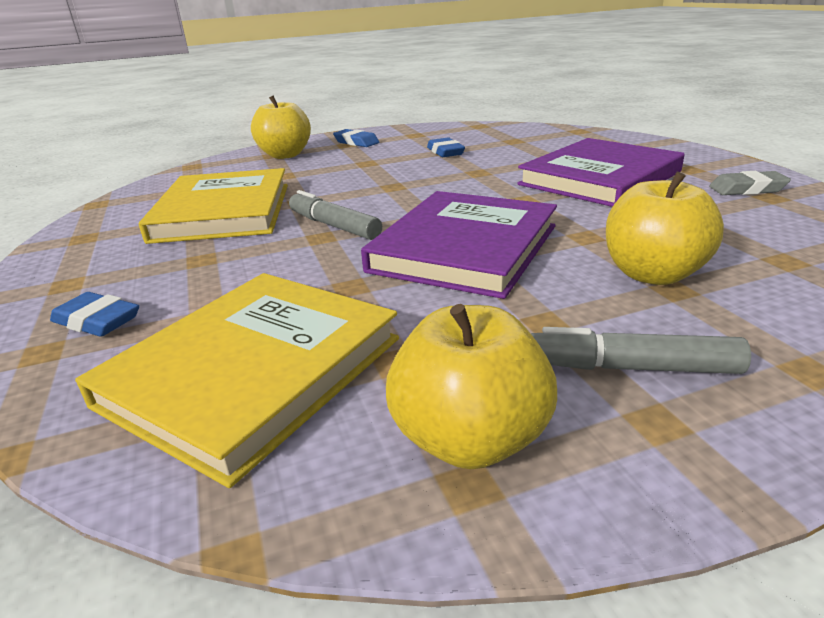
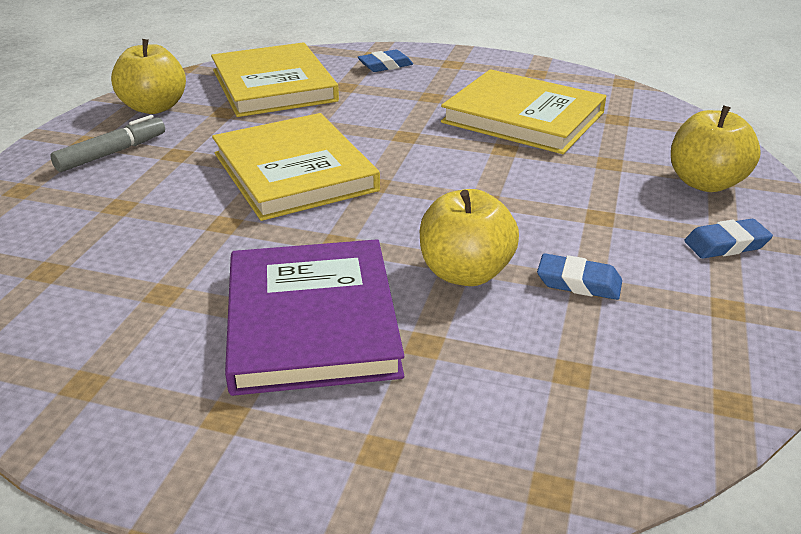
camera: 125 degrees right, 5 degrees up
grey marker [289,190,382,240] -> none
purple book [361,191,557,299] -> yellow book [212,113,380,221]
yellow apple [606,172,724,285] -> yellow apple moved to [420,189,519,286]
grey eraser [709,171,791,195] -> none

